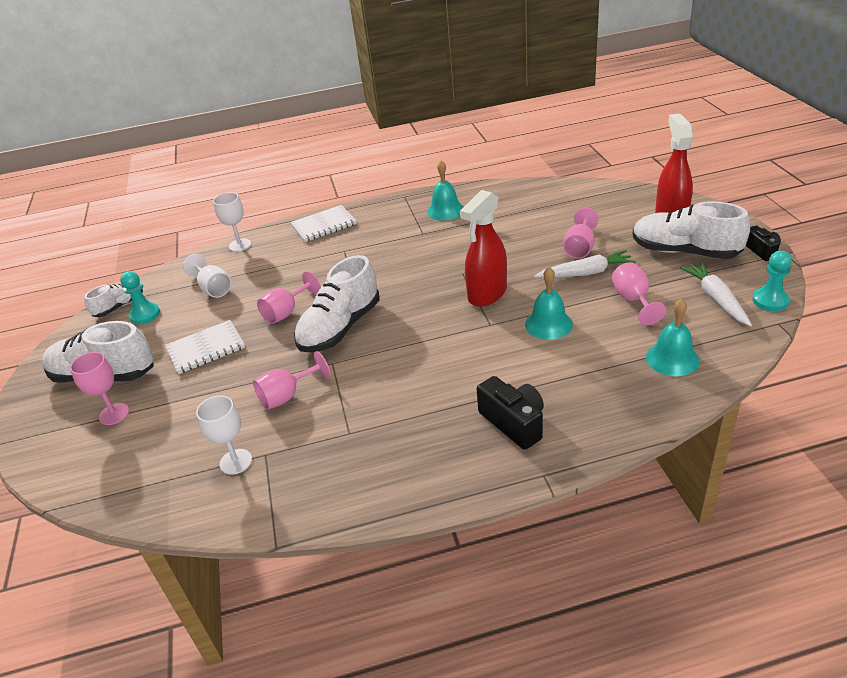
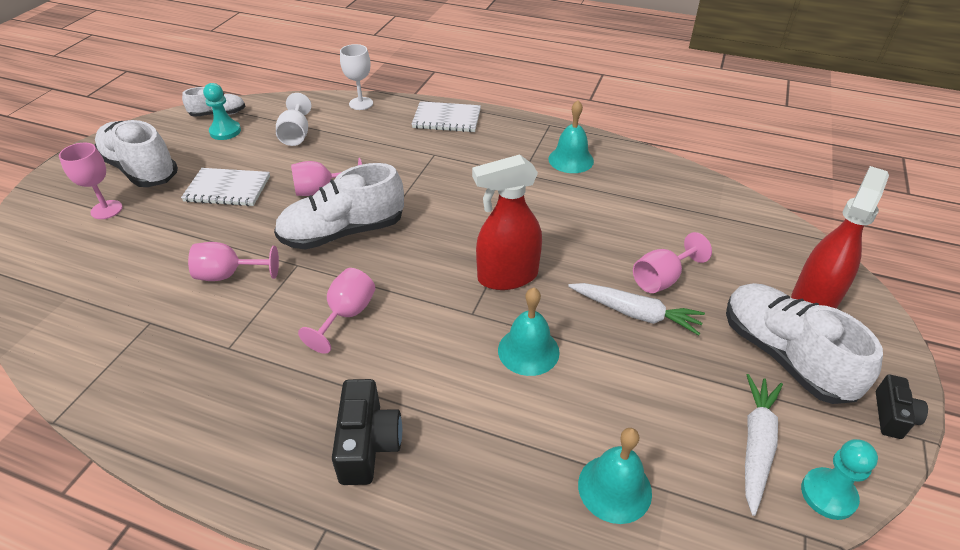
camera: 30 degrees right, 5 degrees up
white goblet [196,395,252,475] -> none
pink goblet [612,262,666,325] -> pink goblet moved to [298,268,375,354]

